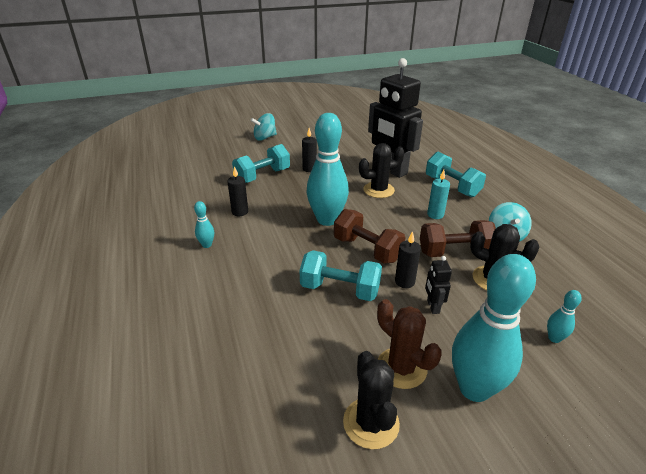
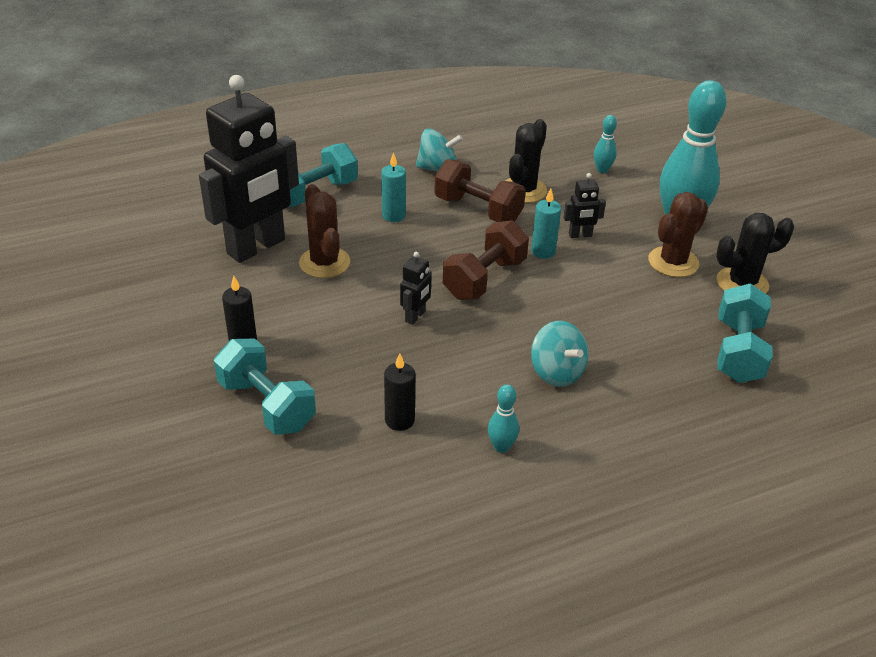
camera: 95 degrees left, 5 degrees up
turquoise spinning top [251,113,277,141] -> turquoise spinning top moved to [531,321,588,387]
turquoise dumbbell [299,250,382,301] -> turquoise dumbbell moved to [717,283,773,383]
turquoise bowling pin [306,113,349,226] -> black robot [400,252,432,325]
black cactus [359,143,405,198] -> brown cactus [299,184,350,278]
black candle [395,231,421,288] -> turquoise candle [531,188,561,259]
brown dumbbell [420,220,496,257] -> brown dumbbell turned 45 degrees counterclockwise [434,159,526,222]

